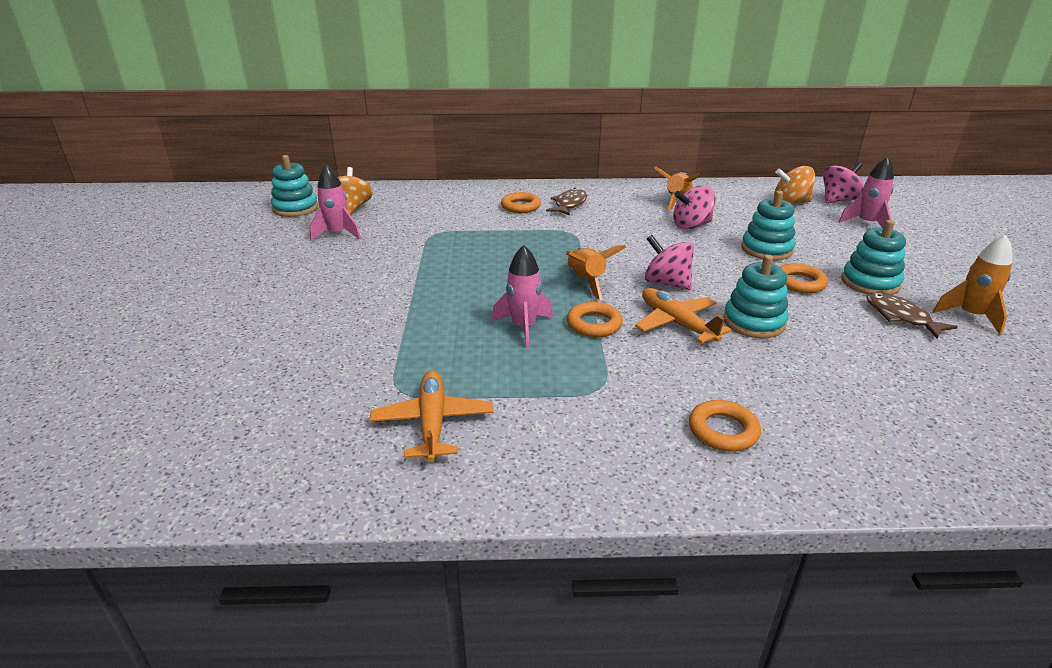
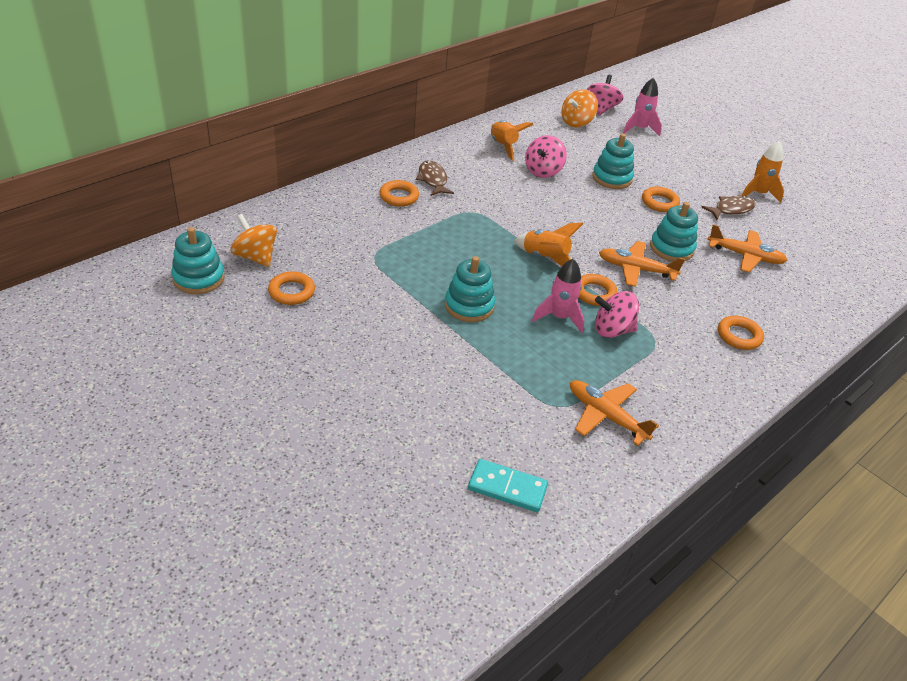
camera: 45 degrees left, 10 degrees up
pink rocket [310,165,361,241] -> orange ring [268,272,315,305]
pink spinning top [645,235,694,290] -> pink spinning top moved to [595,291,639,338]
turquoise stacking toy [841,220,906,295] -> turquoise stacking toy moved to [445,256,495,322]
brown fish [866,292,958,339] -> brown fish turned 135 degrees clockwise [701,196,756,220]
none -> turquoise domino [468,459,548,512]
none -> orange plane [707,224,788,272]

